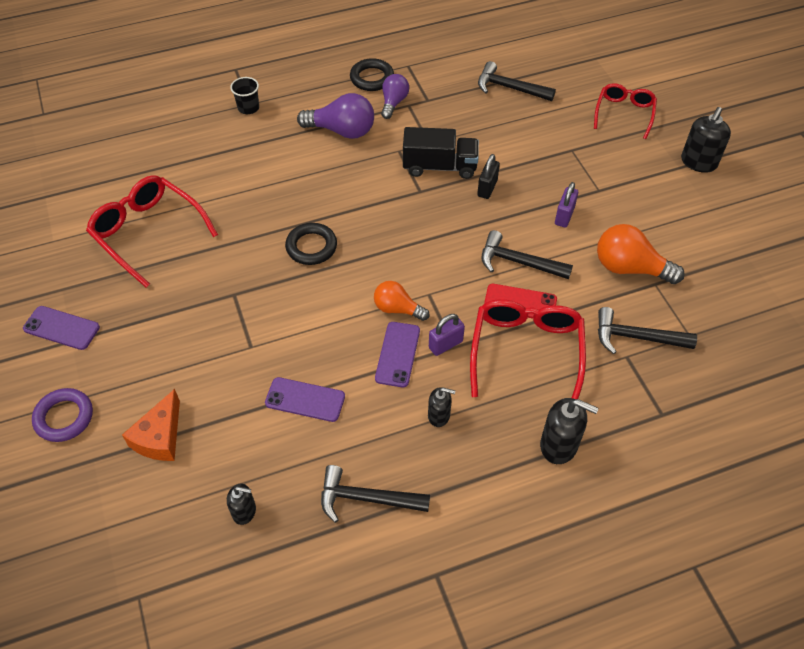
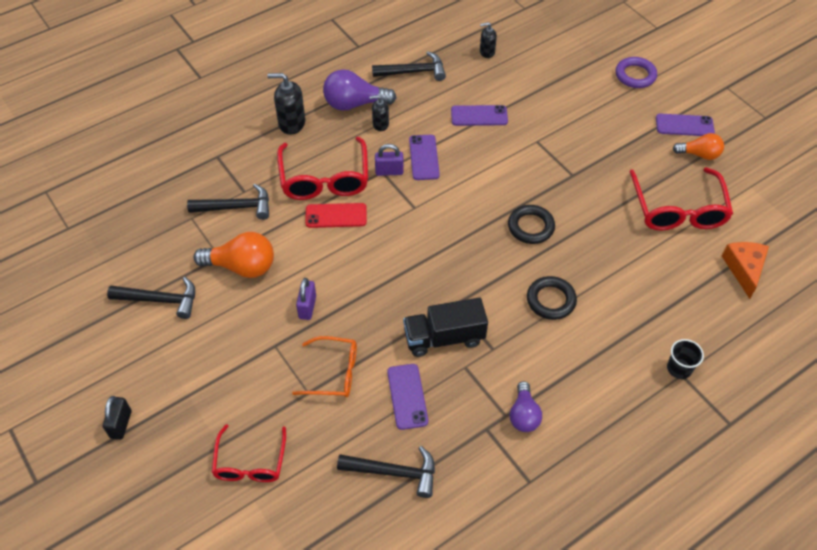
camera: 165 degrees right, 0 degrees up
red glasses [86,175,218,288] -> red glasses turned 60 degrees clockwise [629,167,733,230]
orange cheese [122,389,180,461] -> orange cheese moved to [722,242,769,299]
purple light bulb [297,93,374,139] -> purple light bulb moved to [323,69,396,111]
black ring [350,58,394,91] -> black ring moved to [527,276,577,320]
orange light bulb [374,281,430,321] -> orange light bulb moved to [673,133,724,160]
purple padlock [429,314,465,356] -> purple padlock turned 45 degrees clockwise [375,144,404,176]
black padlock [477,154,500,199] -> black padlock moved to [103,396,131,440]
black hammer [481,230,573,279] -> black hammer moved to [107,277,195,319]
black soap dispenser [681,107,731,173] -> none
none -> orange glasses [292,336,357,397]
none -> purple phone [387,364,428,430]

